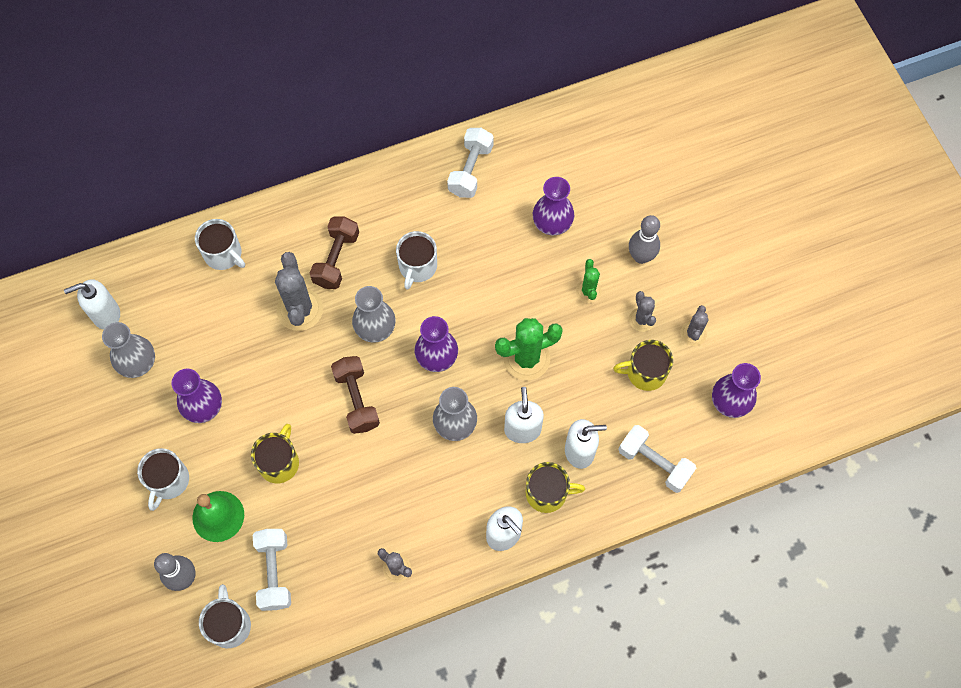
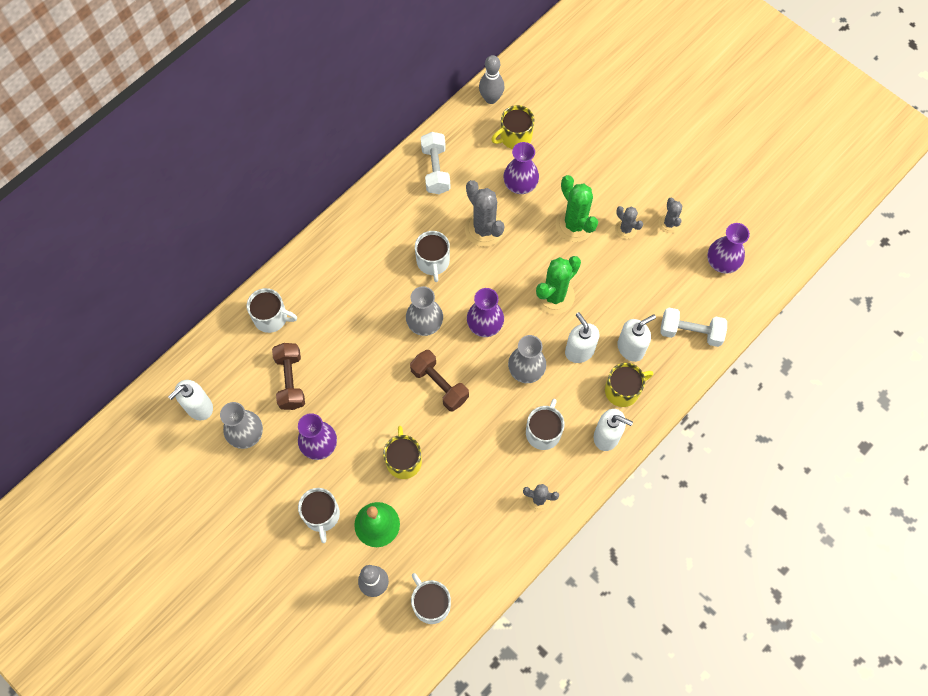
camera: 25 degrees left, 0 degrees up
white dumbbell [253,529,291,611] -> none
grey cactus [275,252,323,331] -> grey cactus moved to [465,180,504,247]
brown dumbbell [310,216,359,289] -> brown dumbbell moved to [272,343,305,410]
green cactus [576,259,602,303] -> green cactus [555,175,598,242], size x1.77
yellow mug [613,340,673,391] -> yellow mug moved to [491,105,534,149]
grey bowling pin [629,215,660,264] -> grey bowling pin moved to [479,55,504,104]
none -> white mug [526,399,564,450]

